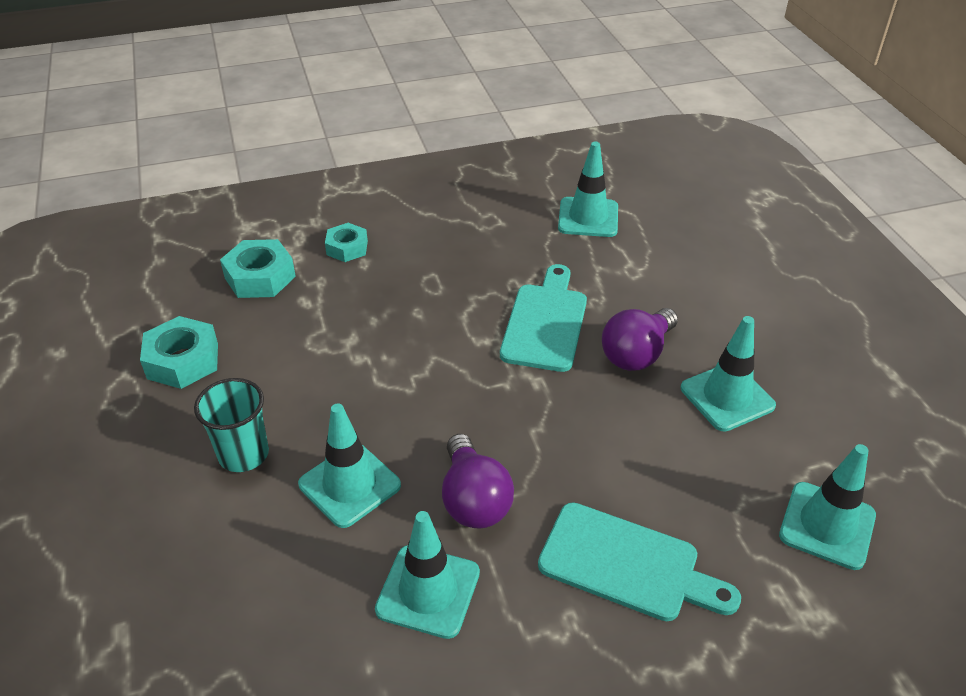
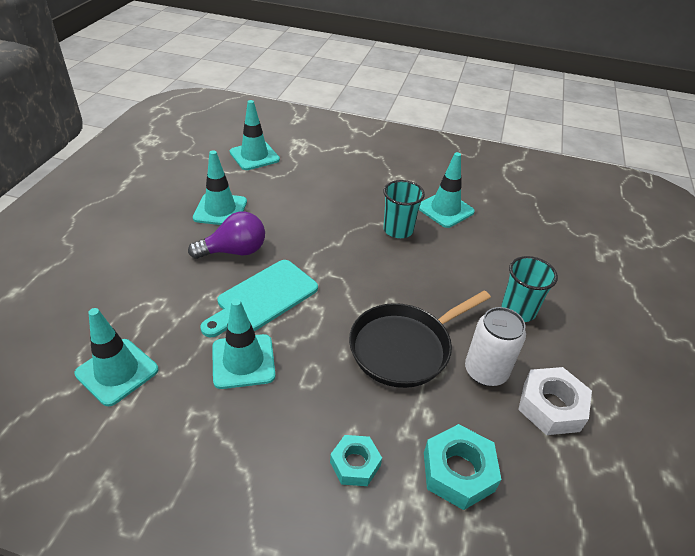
camera: 150 degrees left, 0 degrees up
turquoise nut [140,316,218,389] -> white nut [518,367,592,435]
turquoise traffic cone [298,403,401,528] -> turquoise traffic cone moved to [212,299,276,389]
purple light bulb [442,434,514,528] -> turquoise cup [383,180,425,238]
turquoise cutting board [538,502,741,621] -> none
none -> black pan [349,290,491,388]
none -> white can [465,307,526,386]

